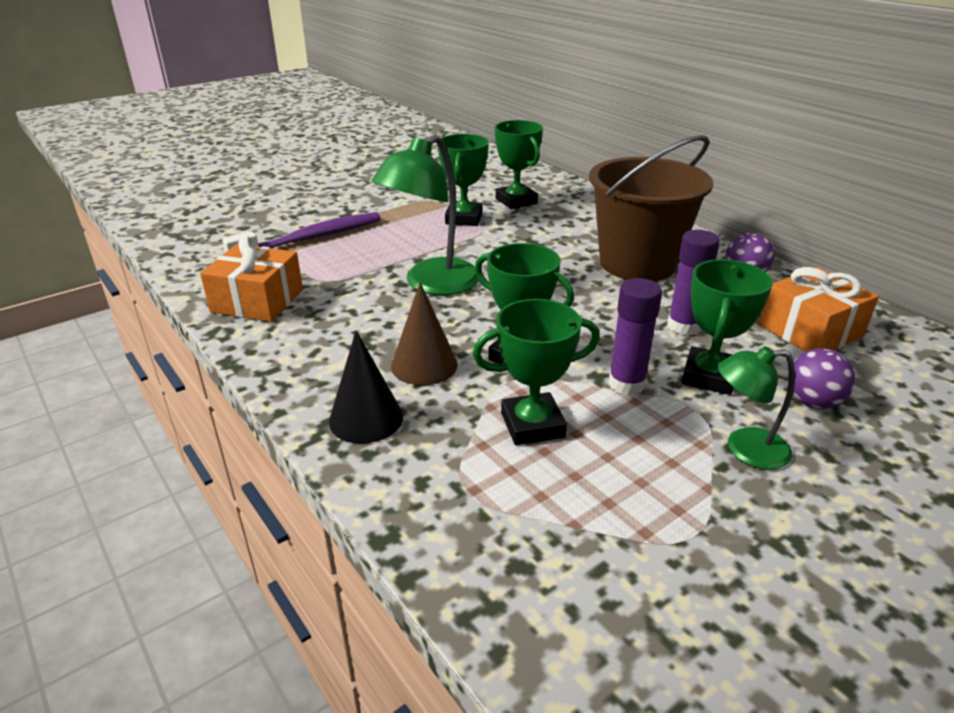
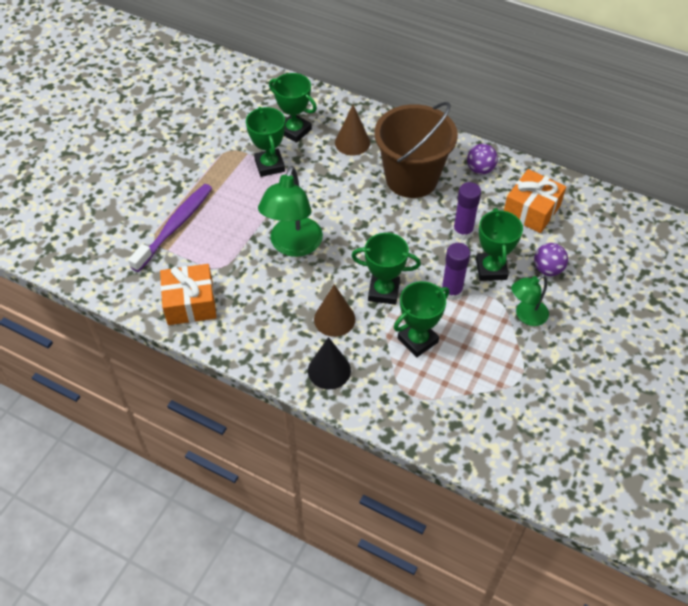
camera: 25 degrees left, 20 degrees up
none -> brown cone [335,105,370,156]

